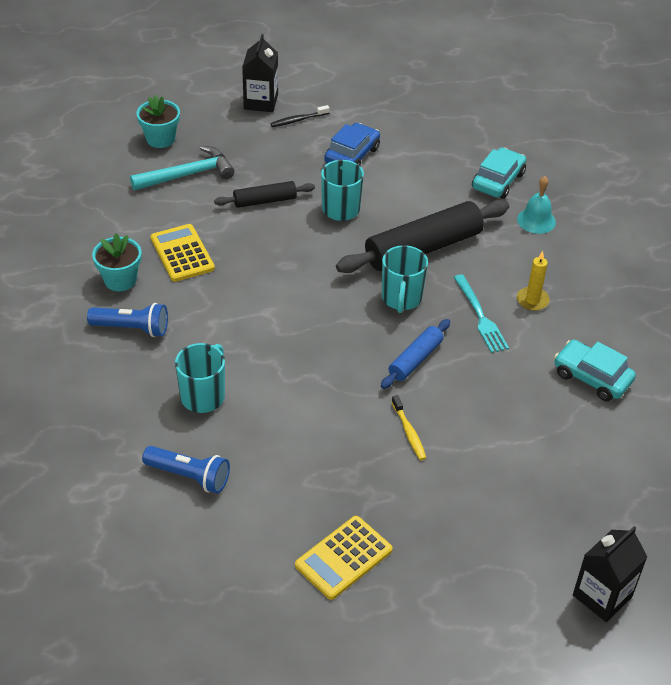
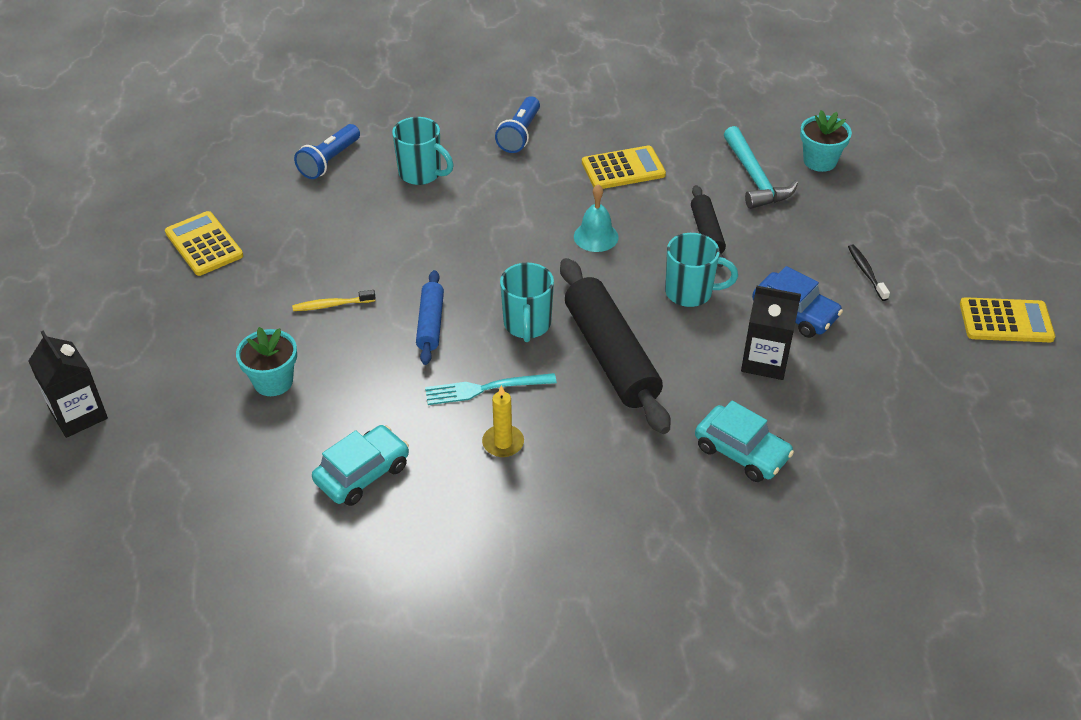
camera: 100 degrees right, 0 degrees up
turquoise flower pot [92,233,142,291] -> turquoise flower pot moved to [236,327,297,396]
black carton [242,34,278,112] -> black carton moved to [741,286,801,380]
blue rolling pin [381,319,450,389] -> blue rolling pin turned 45 degrees clockwise [416,270,444,365]
turquoise mug [382,245,428,313] -> turquoise mug turned 105 degrees counterclockwise [500,263,554,342]
turquoise bell [517,176,556,234] -> turquoise bell moved to [574,184,619,252]
none -> yellow calculator [960,297,1055,342]

